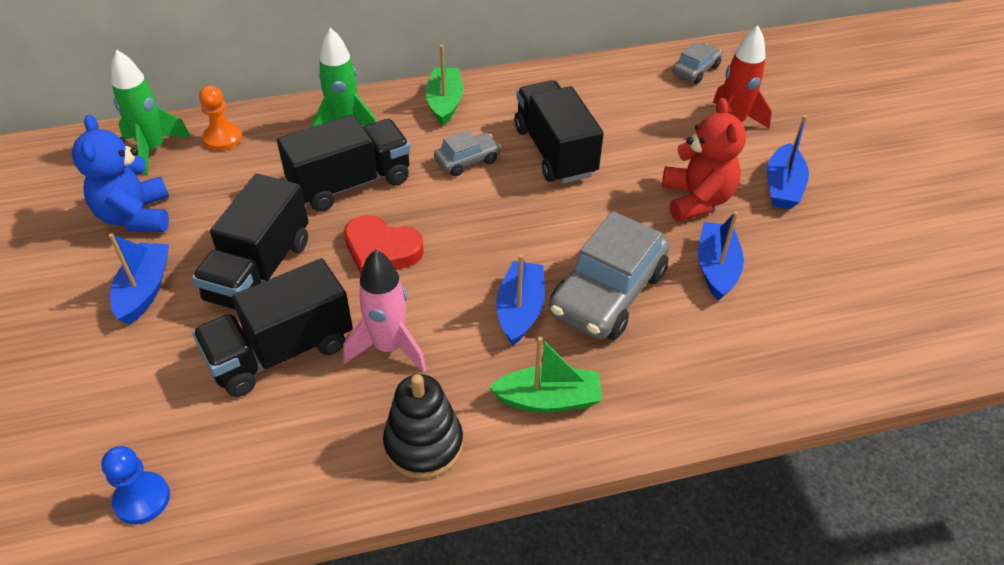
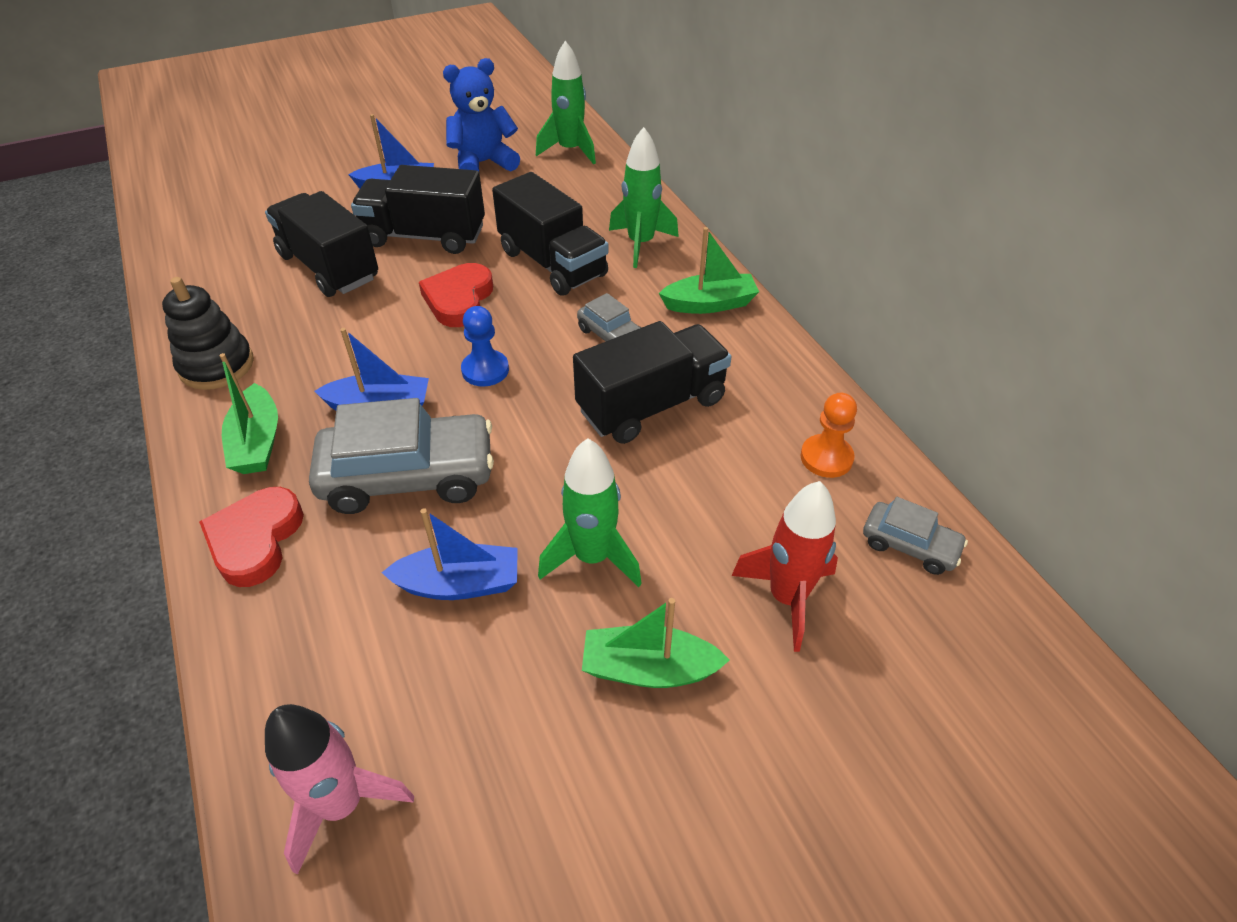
camera: 80 degrees right, 0 degrees up
blue pawn [101,446,170,524] -> blue pawn moved to [461,306,509,387]
orange pawn [199,86,242,151] -> orange pawn moved to [800,393,857,478]
pink rocket [343,249,426,372] -> pink rocket moved to [265,704,414,875]
grey car [549,211,670,340] -> grey car turned 150 degrees clockwise [309,398,494,514]
red teddy bear [662,98,746,221] -> green rocket [538,438,642,587]
blue boat [767,115,809,209] -> green boat [582,598,730,688]
none -> red heart [199,487,304,587]

